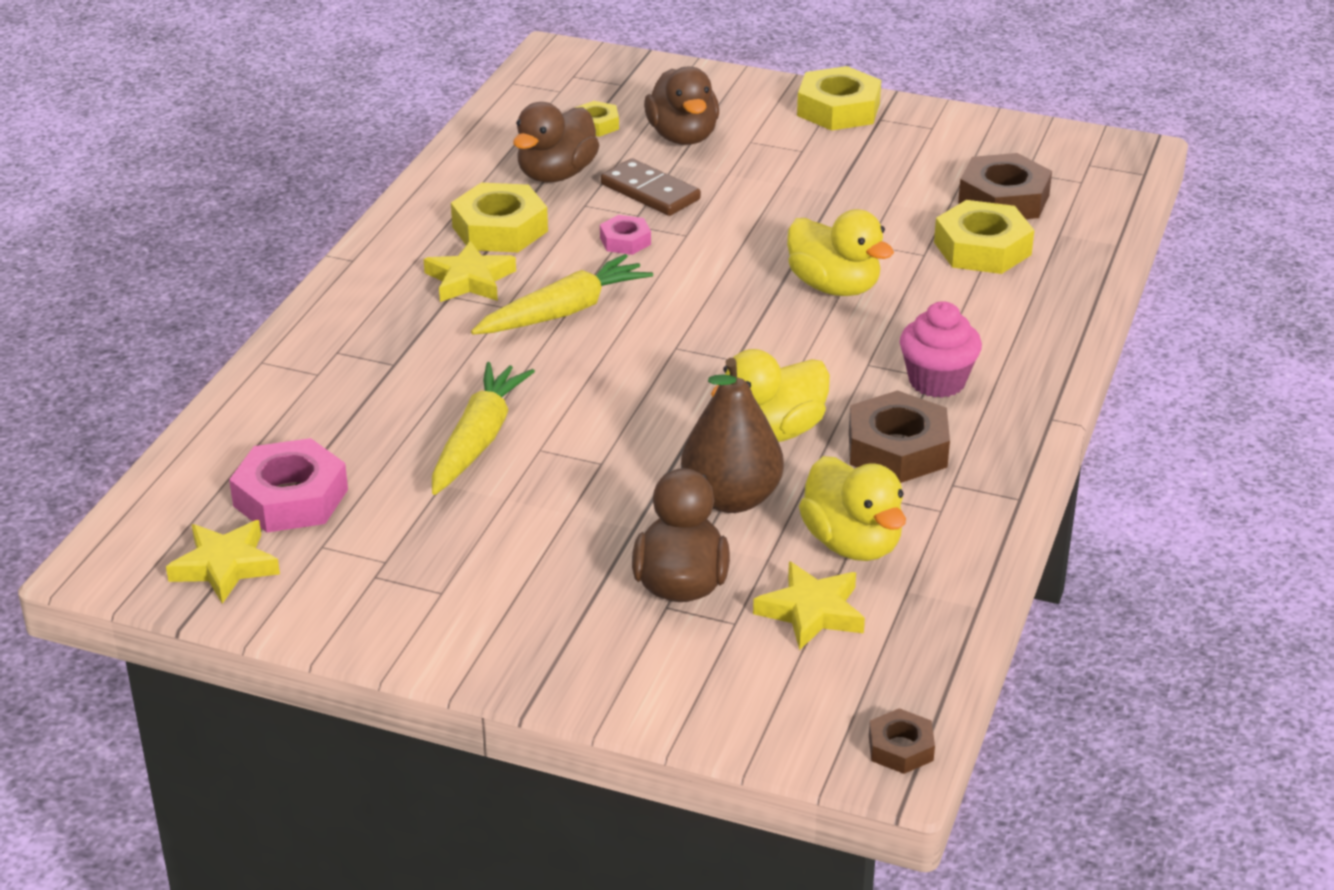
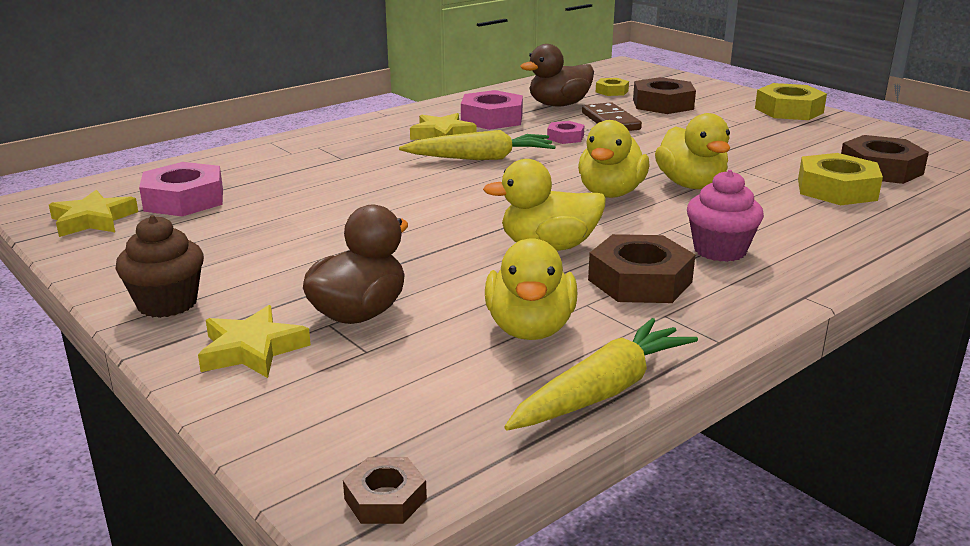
camera: 30 degrees right, 10 degrees down
yellow carrot [432,362,535,495] -> yellow carrot moved to [505,318,698,431]
yellow nut [451,183,548,252] -> pink nut [461,90,523,130]
brown duck [644,67,719,145] -> brown nut [633,77,696,114]
brown pear [681,358,784,513] -> none
yellow star [753,561,865,650] -> yellow star moved to [198,305,311,378]
none -> brown cupcake [116,215,204,318]
none -> yellow duck [578,120,650,198]

